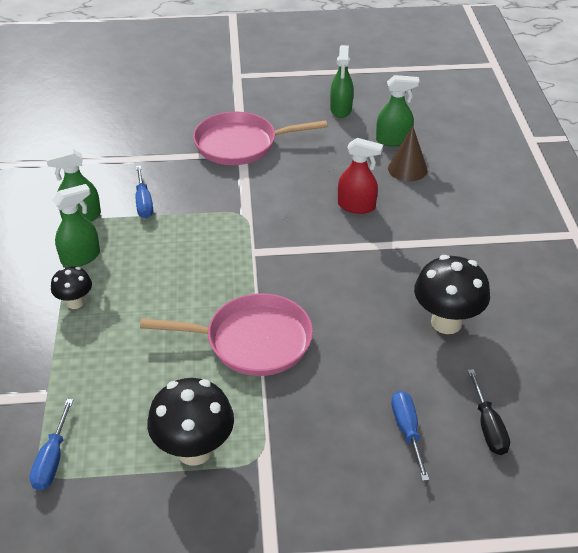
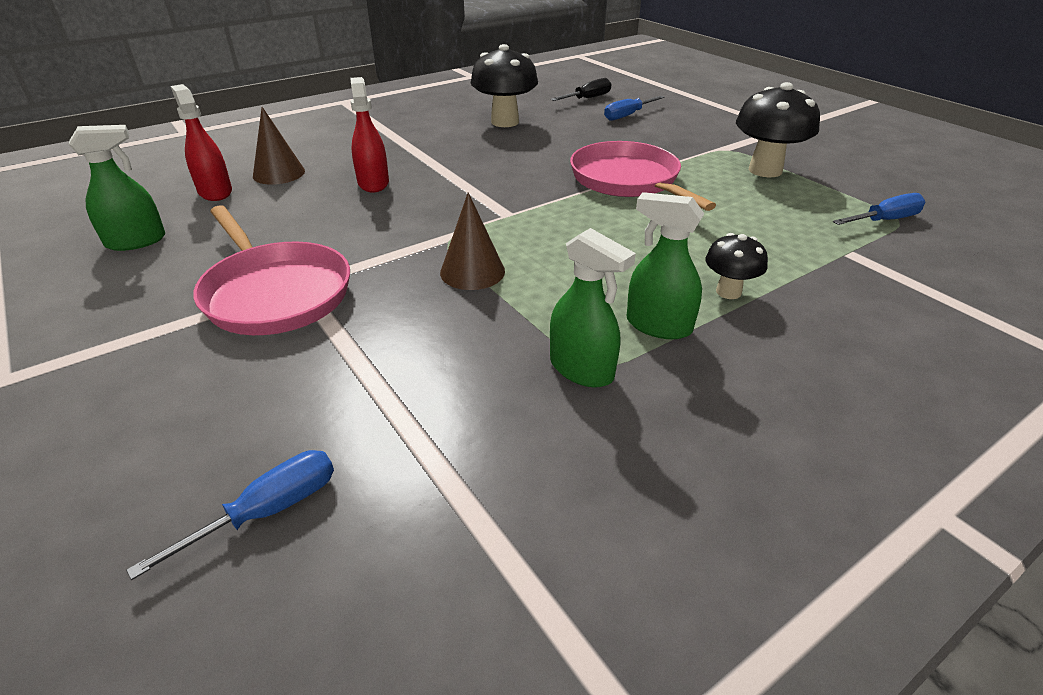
camera: 120 degrees left, 5 degrees down
blue screwdriver [136,166,153,219] -> blue screwdriver moved to [126,450,334,580]
green spray bottle [376,75,420,147] -> red spray bottle [171,84,232,201]
none -> brown cone [440,192,505,290]

